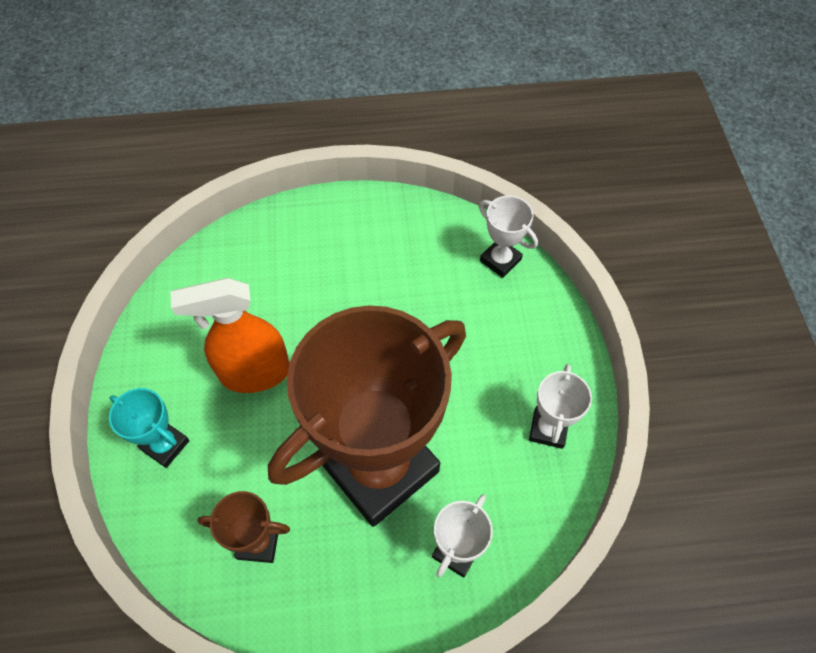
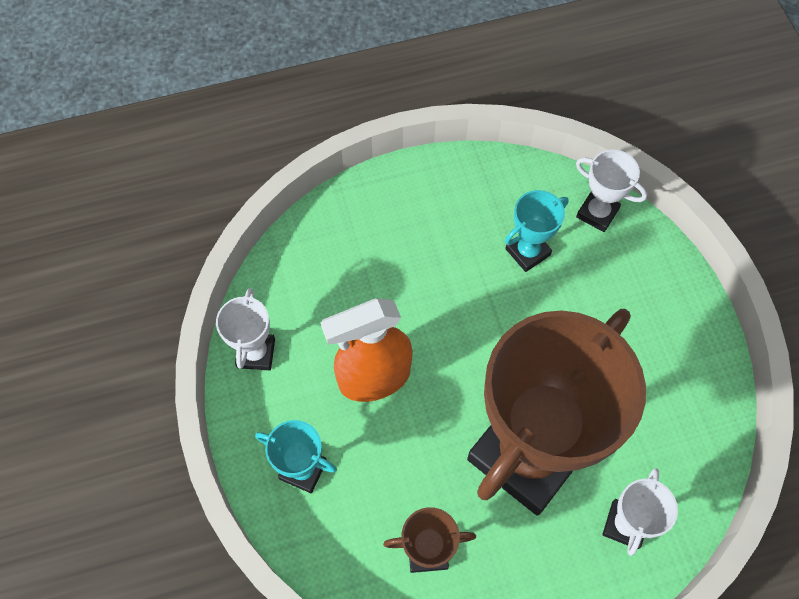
camera: 10 degrees left, 5 degrees up
white trophy [529,364,592,449] -> white trophy moved to [216,288,275,370]
none -> turquoise trophy [505,190,569,272]

